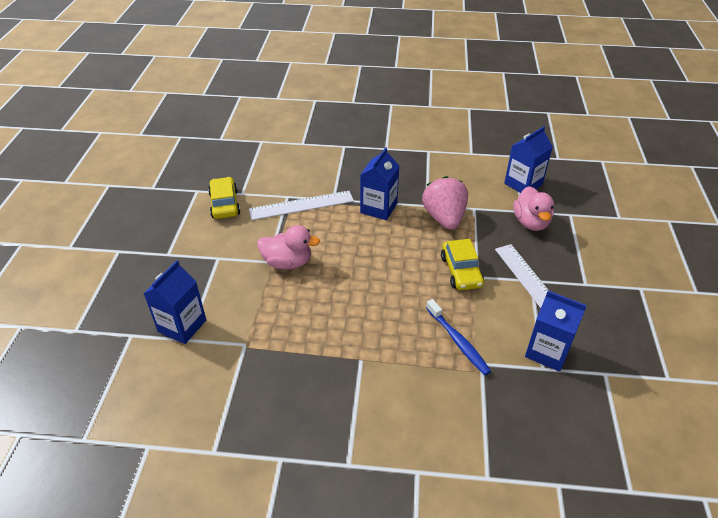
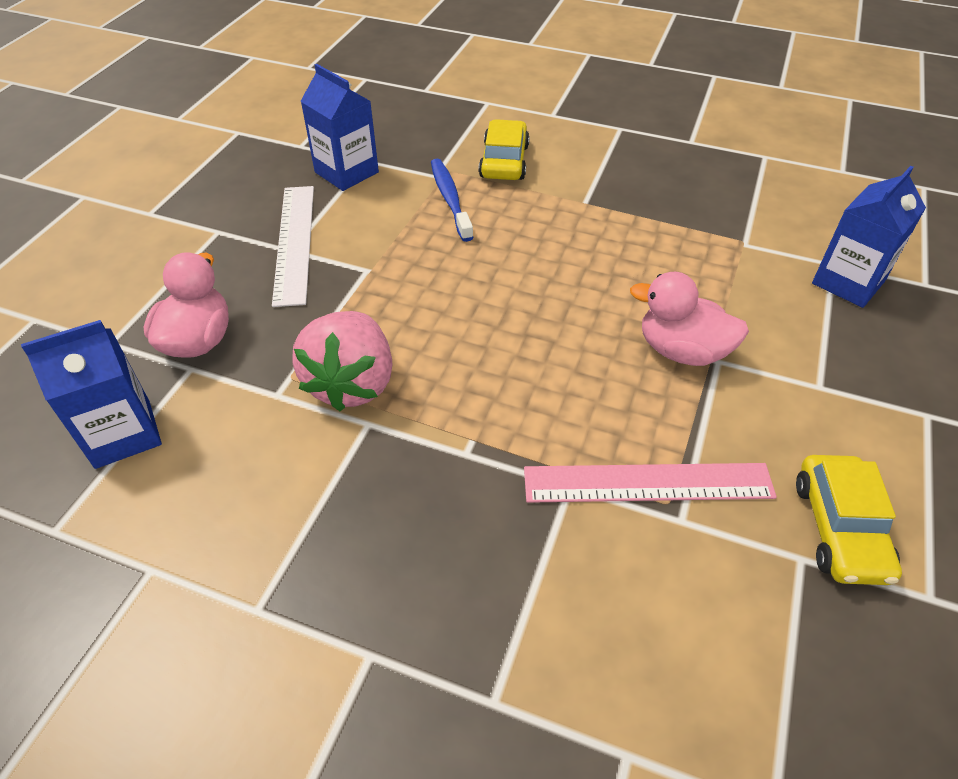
camera: 165 degrees left, 5 degrees up
white ruler [249,191,354,220] -> pink ruler [524,463,777,503]
blue carton [360,147,400,220] -> none
yellow car [441,239,484,290] -> yellow car moved to [479,119,530,180]

